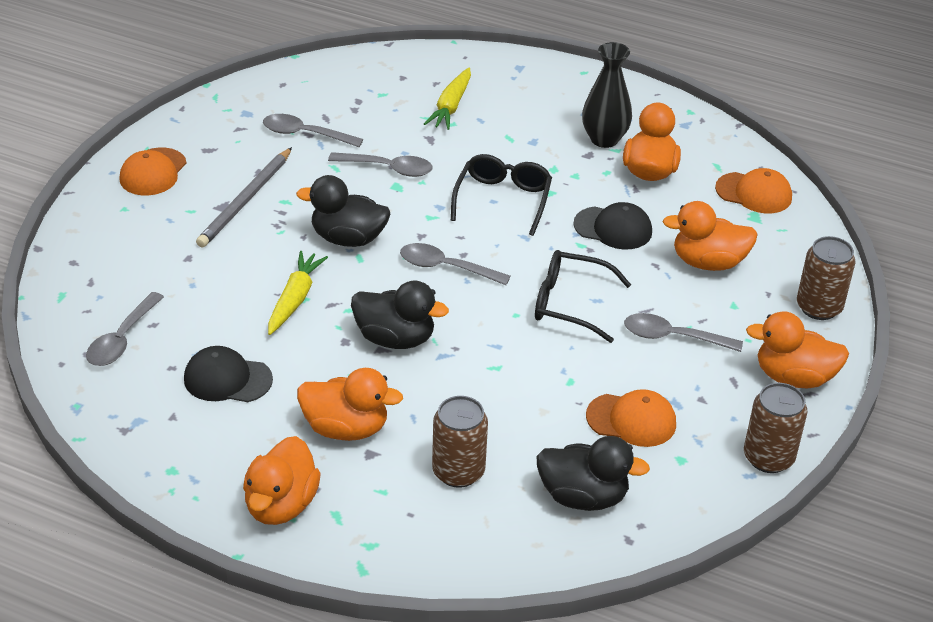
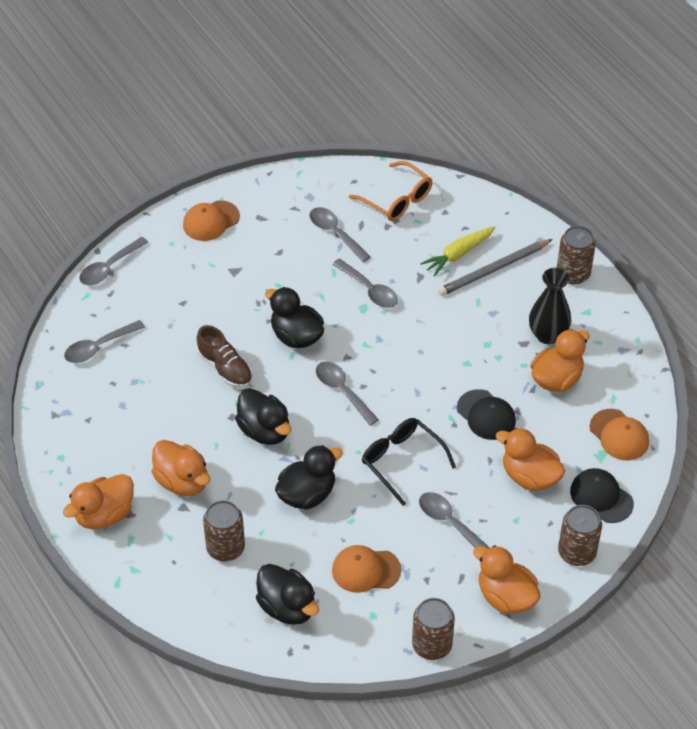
camera: 35 degrees right, 10 degrees up
black cap [184,346,273,402] -> black cap moved to [570,468,634,523]
grey pencil [196,147,292,247] -> grey pencil moved to [438,239,553,296]
yellow carrot [268,251,328,335] -> brown shoe [197,325,252,388]
black glasses [451,154,552,236] -> none
orange cap [586,389,676,447] -> orange cap turned 135 degrees clockwise [332,545,401,593]
none -> grey spoon [79,237,149,285]
none -> black duck [275,445,343,509]
none -> orange glasses [349,161,432,221]
none -> brown can [557,226,596,284]

